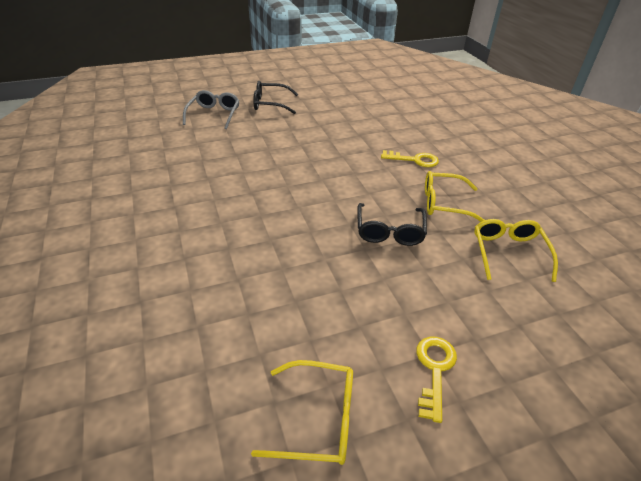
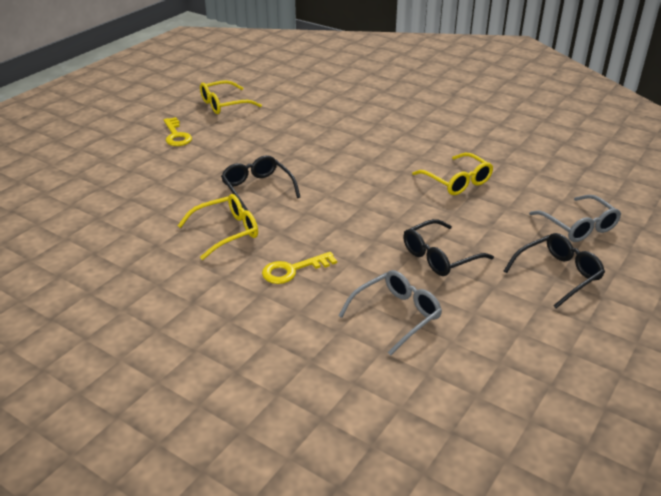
camera: 145 degrees right, 5 degrees down
yellow glasses [474,219,558,282] -> yellow glasses moved to [412,153,493,195]
none -> grey glasses [339,270,442,356]
none -> black glasses [403,219,494,276]

